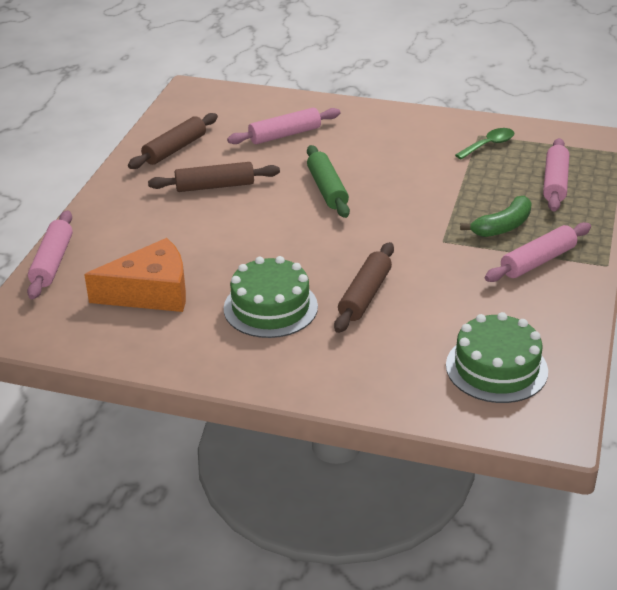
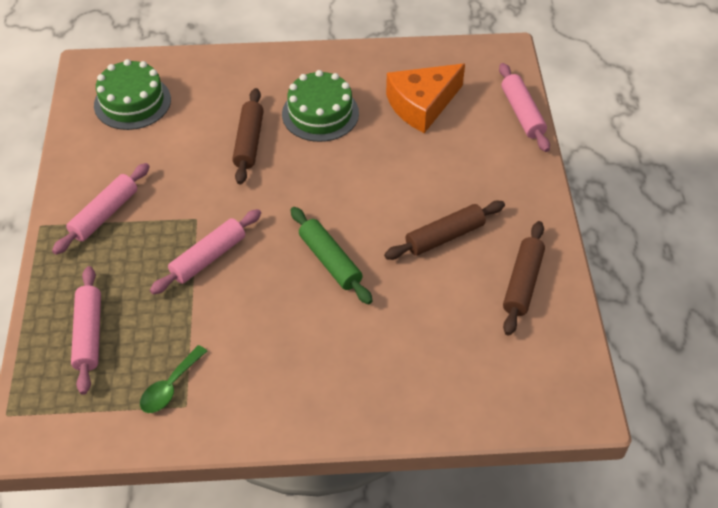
camera: 160 degrees right, 15 degrees up
pink rolling pin [227,108,340,144] -> pink rolling pin moved to [150,209,261,295]
green banana [460,196,532,237] -> none

